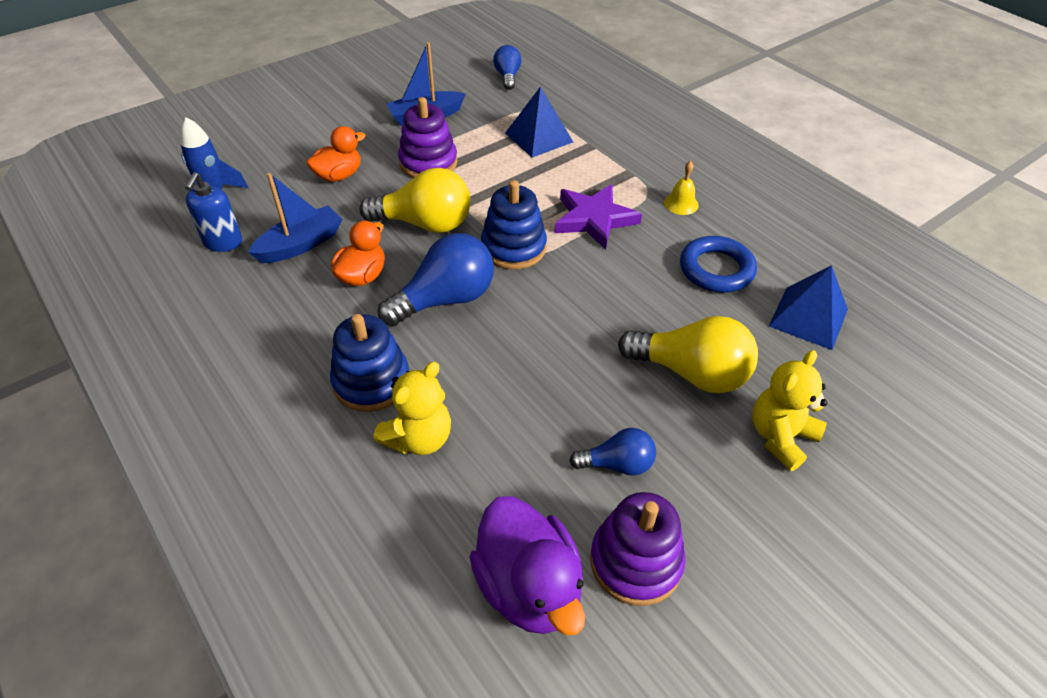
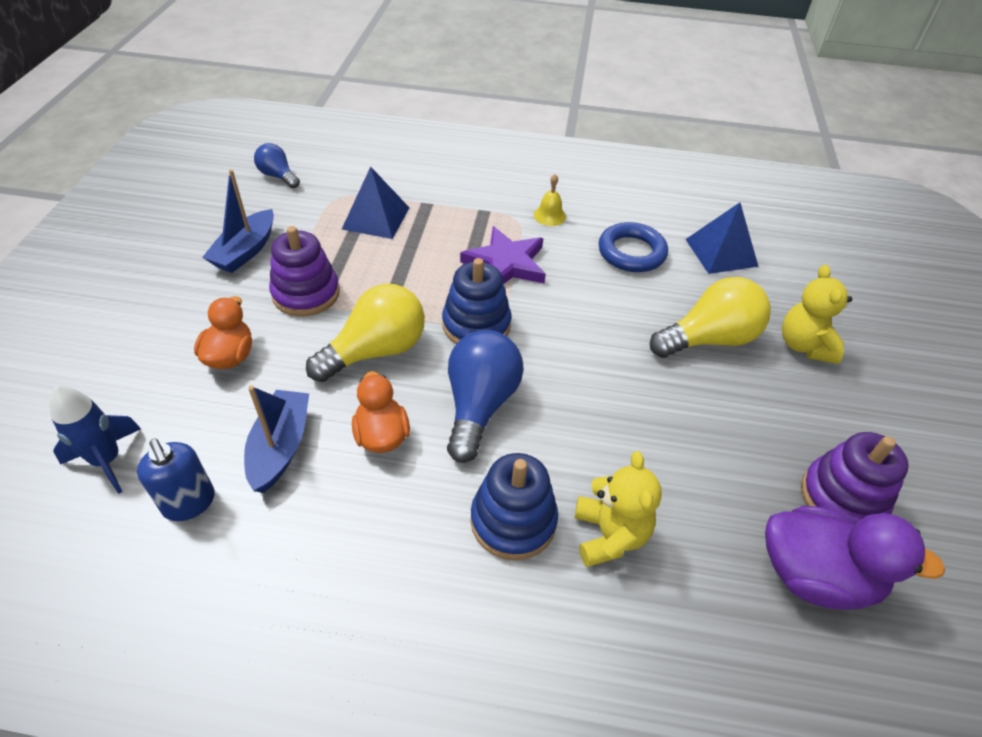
camera: 45 degrees left, 0 degrees up
blue light bulb [570,428,656,476] -> none

